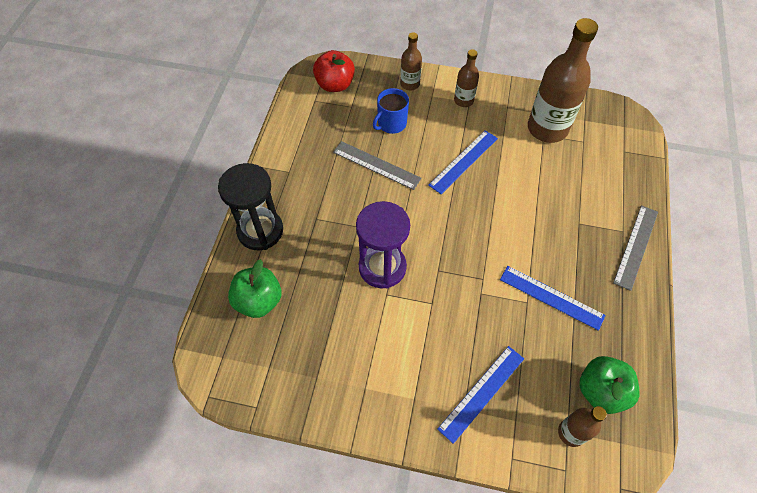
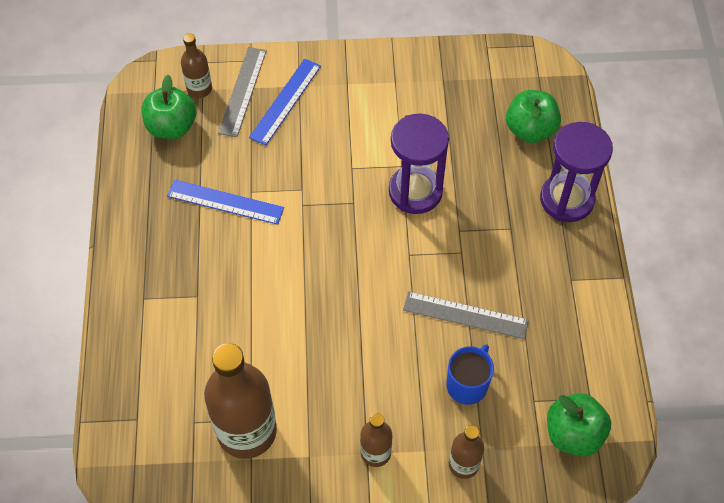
camera: 165 degrees right, 0 degrees up
black hourglass [218,163,283,250] -> purple hourglass [540,122,613,222]
red apple [313,50,355,92] -> green apple [547,393,611,457]
blue ruler [428,130,498,194] -> none
grey ruler [613,205,658,291] -> grey ruler moved to [218,47,267,137]

